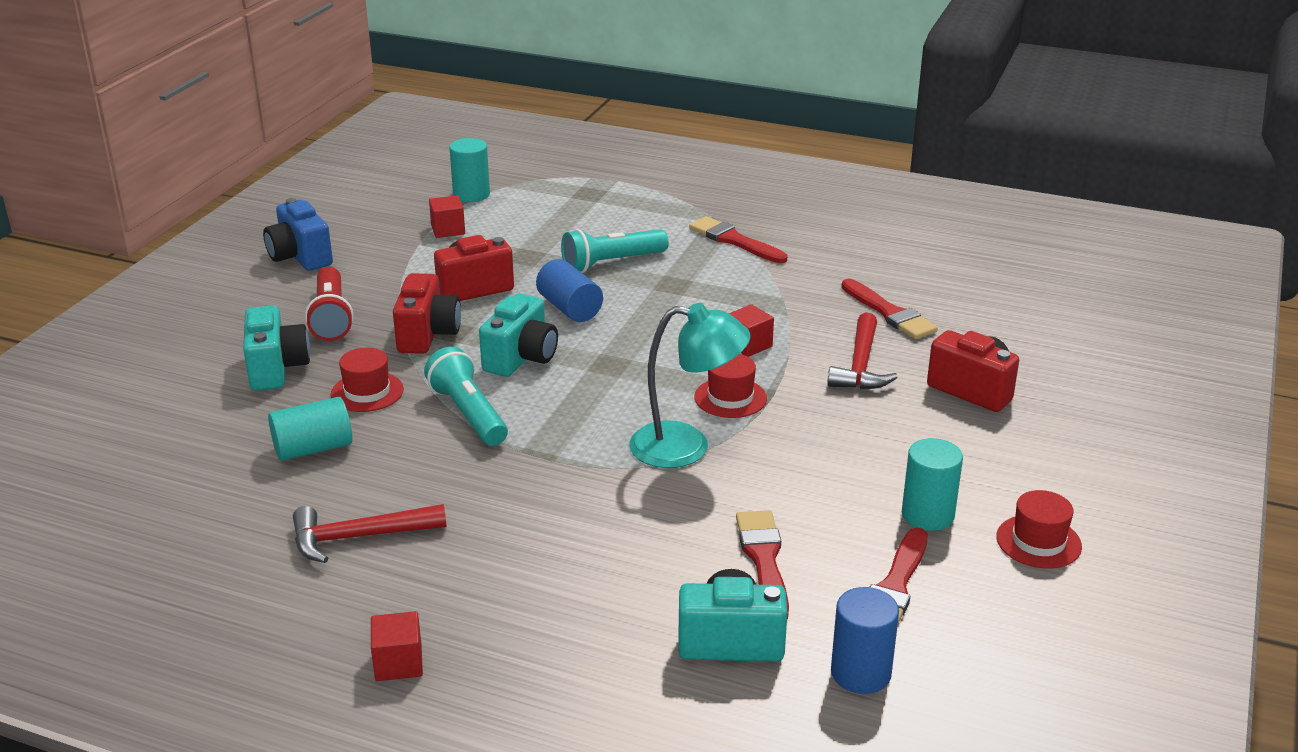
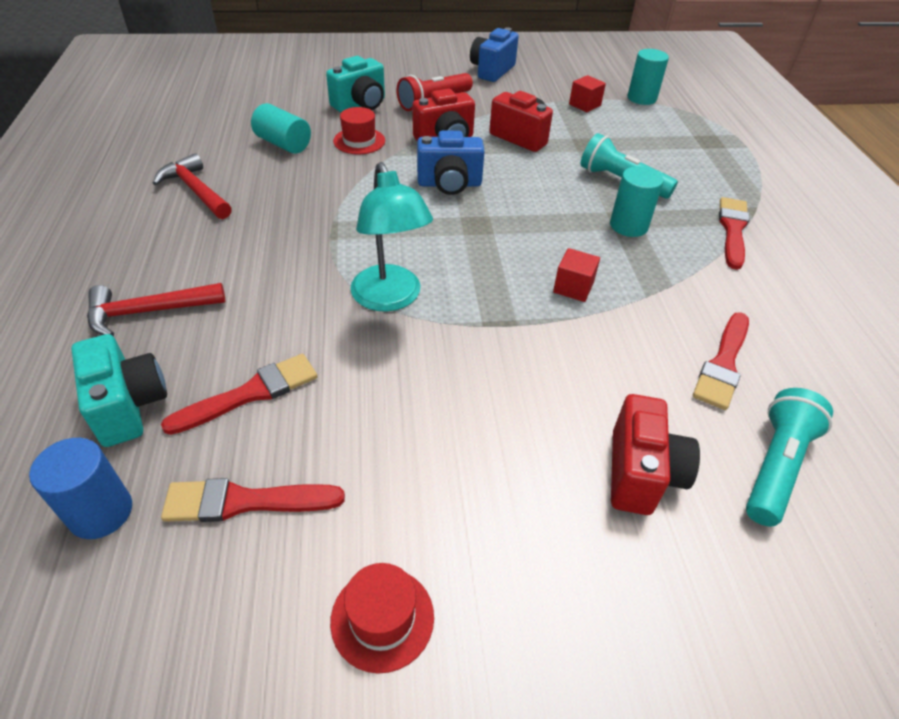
camera: 60 degrees right, 15 degrees up
red cube [371,611,423,681] -> none
turquoise flashlight [424,347,508,446] -> turquoise flashlight moved to [746,388,833,526]
turquoise camera [479,293,558,377] -> blue camera [417,131,485,195]
blue cylinder [536,259,603,322] -> none
red hat [694,354,767,418] -> none
red hammer [827,312,898,390] -> red hammer moved to [87,283,225,336]
turquoise cylinder [902,438,963,531] -> turquoise cylinder moved to [610,166,664,237]

